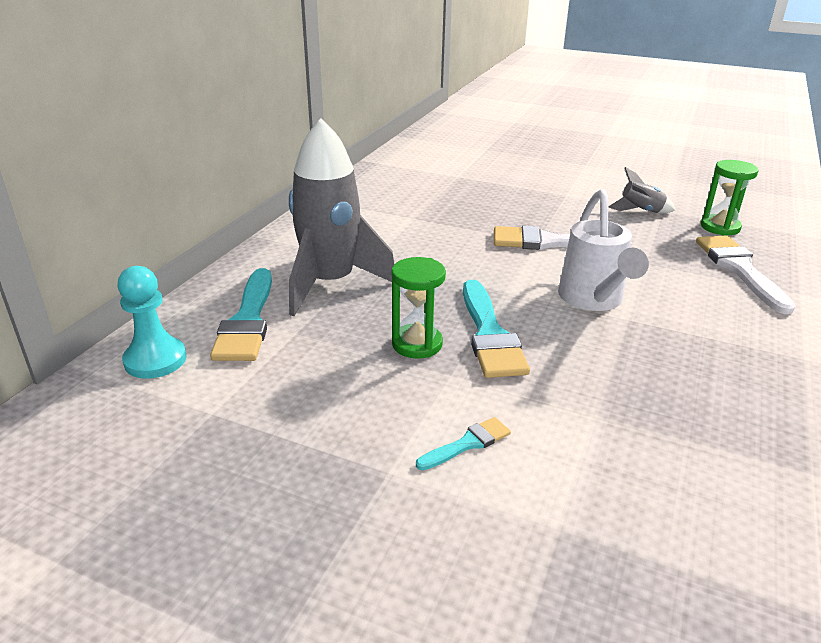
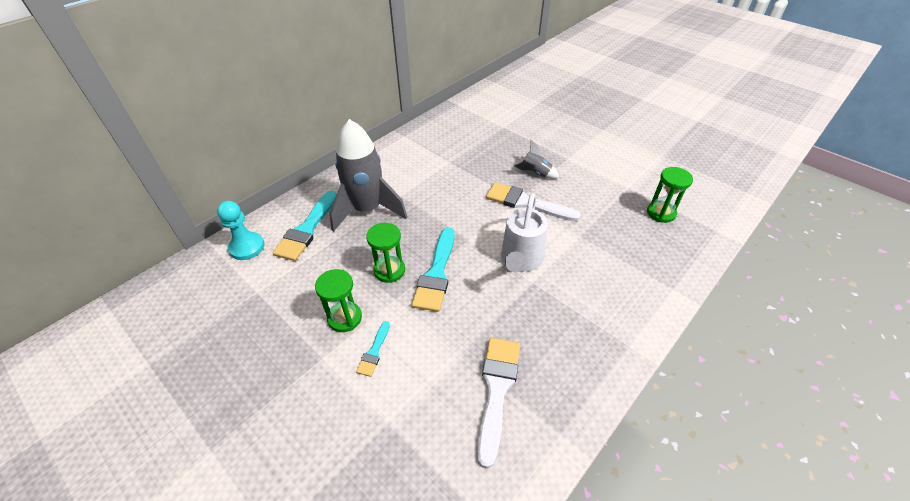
camera: 20 degrees right, 15 degrees up
turquoise brush [416,417,511,470] -> turquoise brush turned 120 degrees clockwise [356,321,390,377]
grey rocket [608,167,675,213] -> grey rocket moved to [514,140,559,179]
white brush [696,235,796,314] -> white brush moved to [477,338,520,468]
none -> green hourglass [315,269,362,332]

